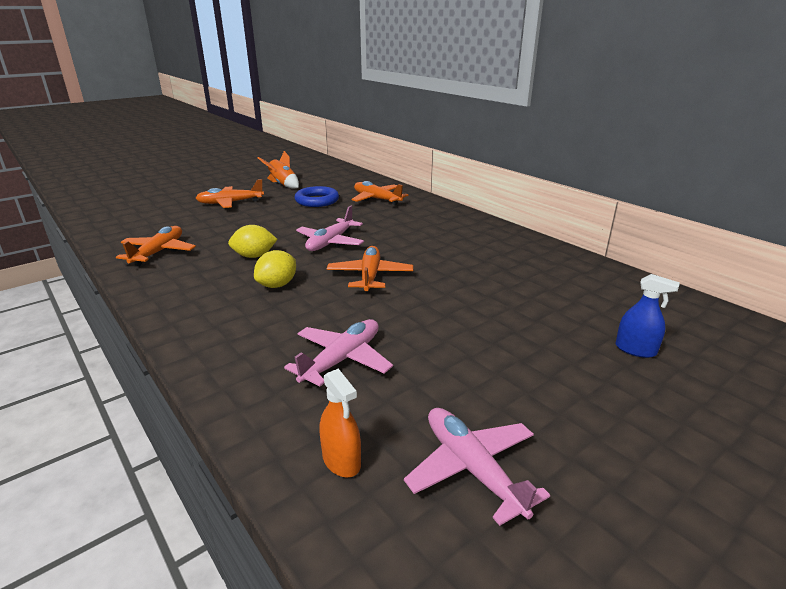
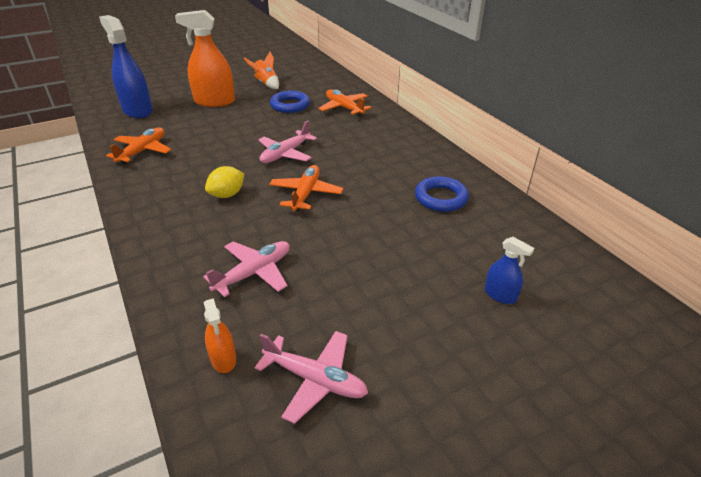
camera: 10 degrees right, 10 degrees up
orange plane [196,179,264,208] -> orange spray bottle [175,10,235,107]
yellow lemon [228,225,278,258] -> none
pink plane [404,408,550,526] -> pink plane turned 135 degrees clockwise [254,331,368,424]
none -> blue spray bottle [99,15,153,118]
none -> blue ring [415,176,469,212]

